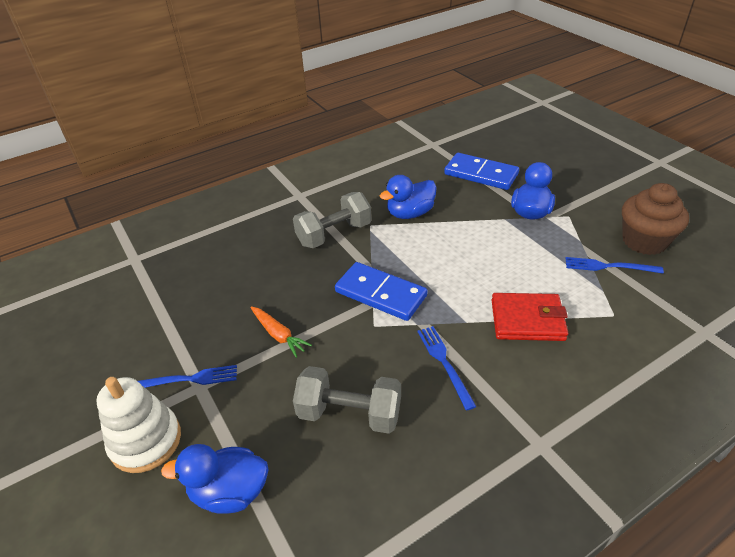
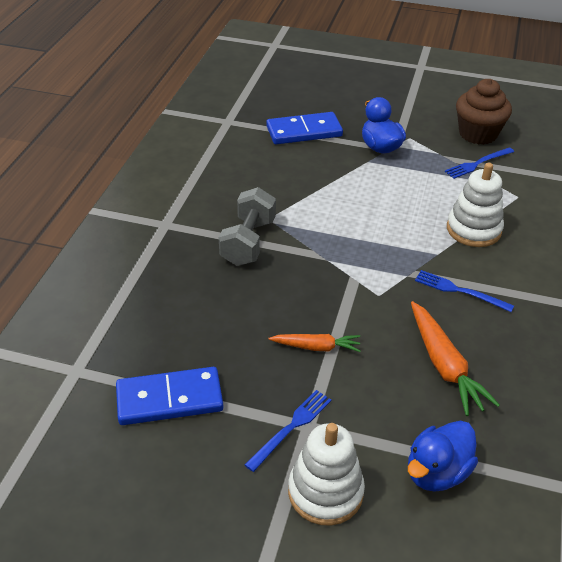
camera: 45 degrees left, 0 degrees up
grey dumbbell [293,366,401,434] -> orange carrot [411,301,500,416]
blue domino [335,262,427,321] -> blue domino moved to [116,367,223,425]
blue duck [380,175,437,219] -> none
red wallet [492,293,568,341] -> white stacking toy [447,163,504,247]

